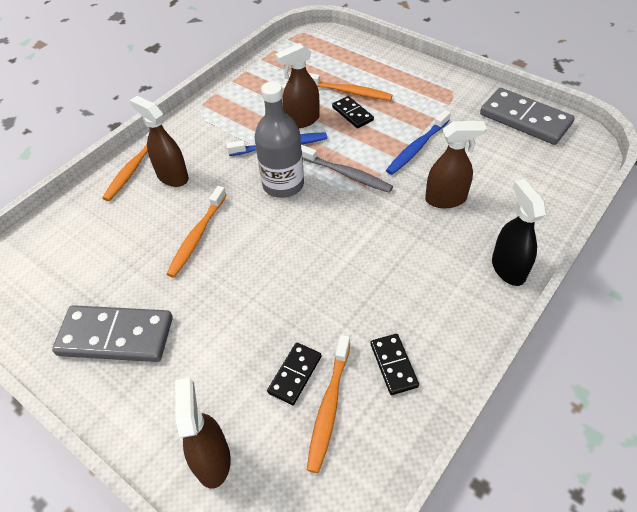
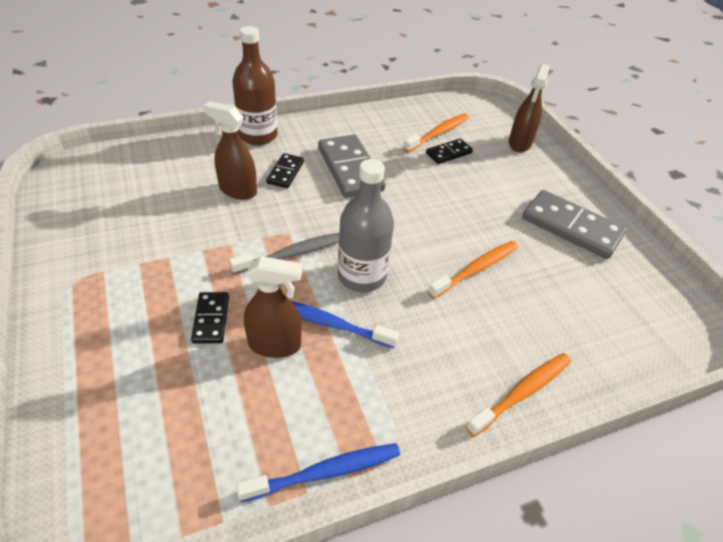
camera: 155 degrees left, 5 degrees down
brown spray bottle [130,96,189,187] -> none
grey toothbrush [301,145,393,193] -> grey toothbrush turned 90 degrees clockwise [229,232,340,274]
orange toothbrush [309,73,393,101] -> none
black domino [370,334,419,395] -> black domino moved to [266,153,304,188]
blue toothbrush [386,110,451,175] -> blue toothbrush moved to [236,443,400,502]
grey domino [480,88,574,145] -> grey domino moved to [318,134,386,198]
black spray bottle [492,179,546,286] -> brown bottle [232,26,278,145]

